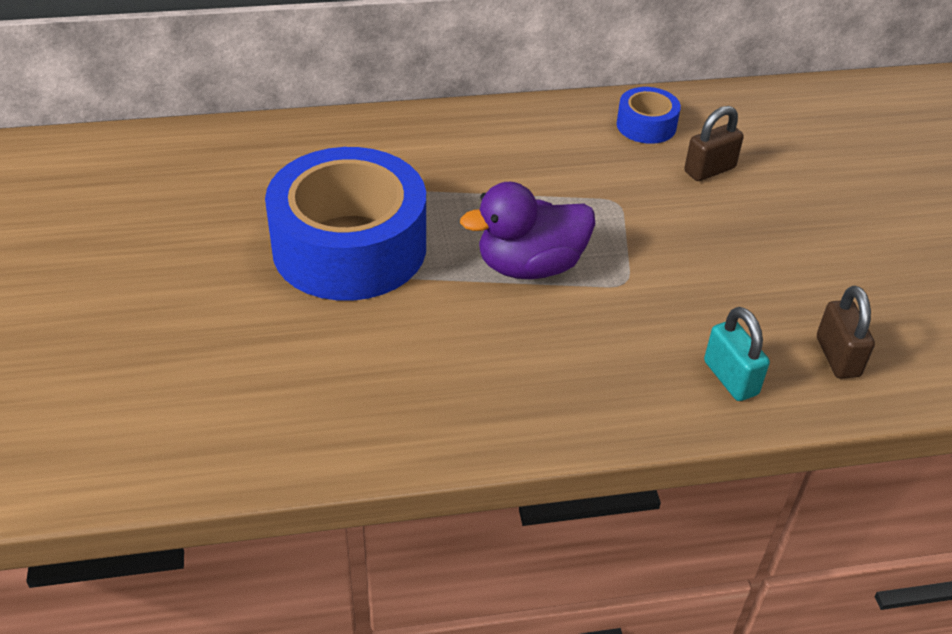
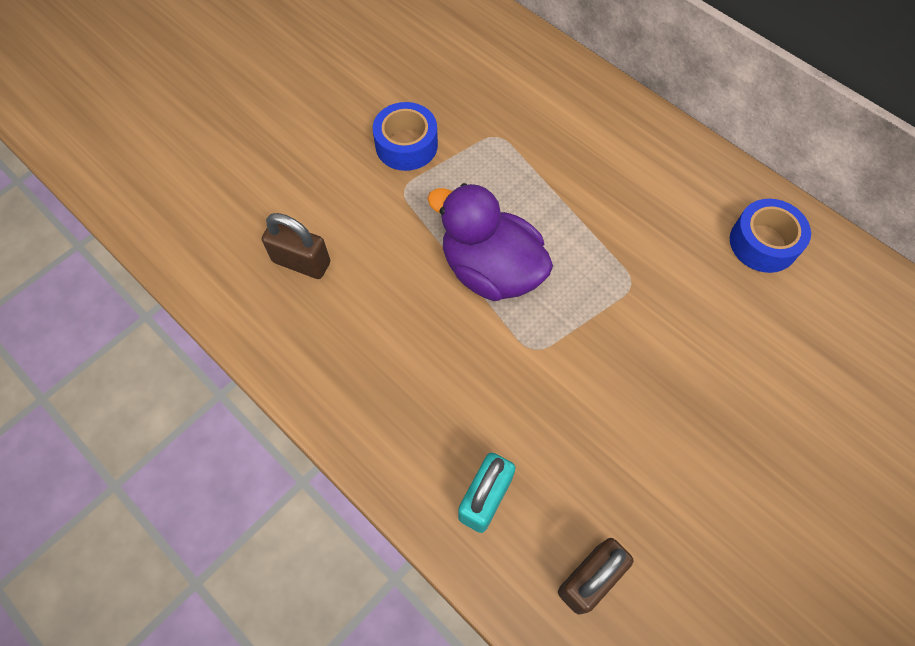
camera: 55 degrees right, 20 degrees up
blue tape [265,147,426,301] -> blue tape [373,102,438,171], size x0.45
brown padlock [684,106,744,181] -> brown padlock moved to [262,213,330,279]

